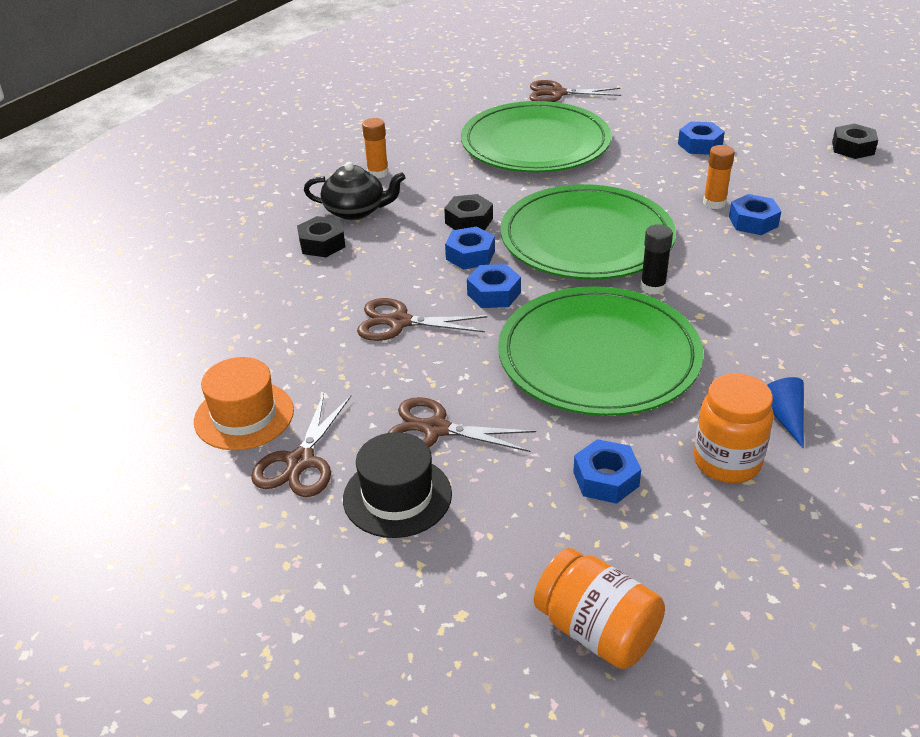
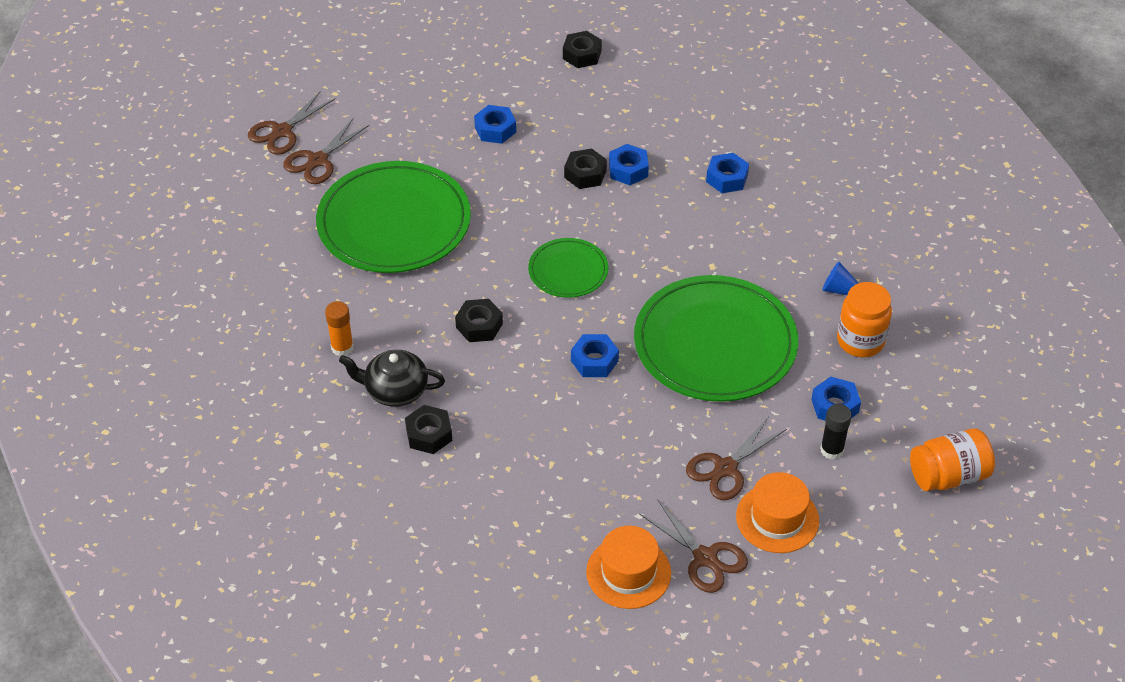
camera: 60 degrees left, 10 degrees up
black teapot [304,162,406,220] -> black teapot turned 120 degrees counterclockwise [339,350,445,407]
black hat [343,432,452,538] -> orange hat [736,472,819,553]
brown scissors [357,298,487,341] -> brown scissors moved to [248,91,335,155]
blue nut [445,226,495,269] -> blue nut moved to [706,153,749,193]
green plate [500,184,676,280] -> green plate [528,238,608,298], size x0.51
black glue stick [640,224,673,295] -> black glue stick moved to [820,404,852,460]
orange glue stick [703,145,735,209] -> black nut [564,148,607,189]

